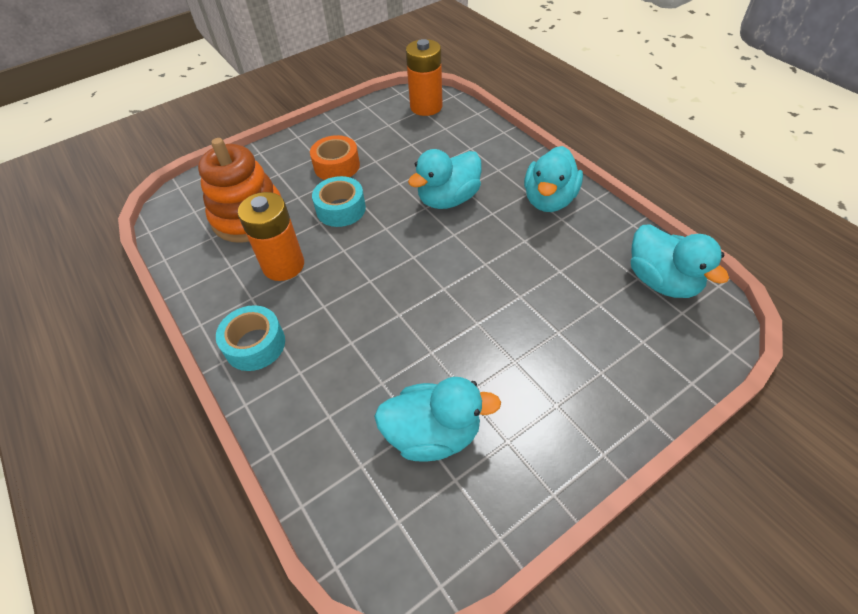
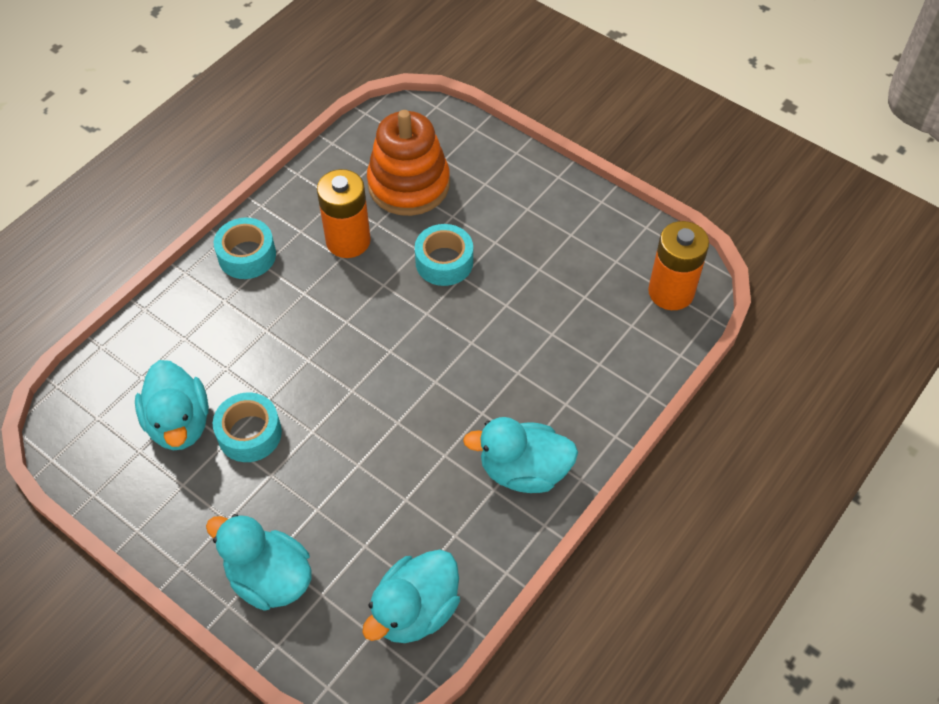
camera: 70 degrees right, 5 degrees up
orange tape [310,135,360,180] -> none
turquoise duck [408,149,482,209] -> turquoise duck moved to [206,514,312,611]
none -> turquoise tape [213,393,282,462]

